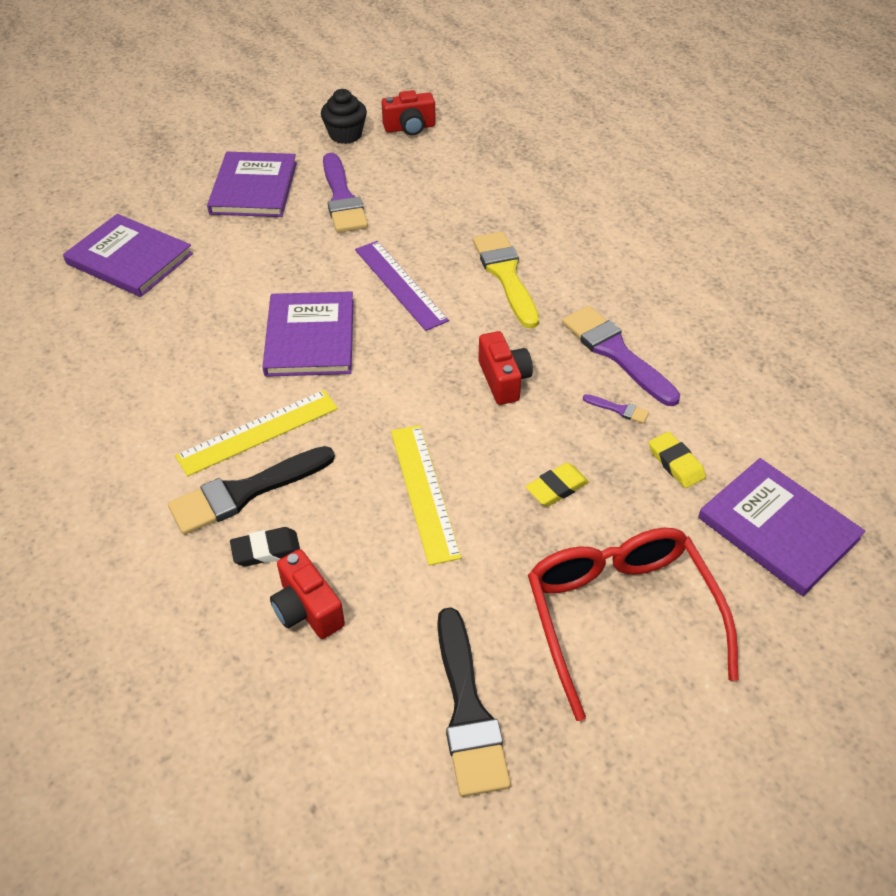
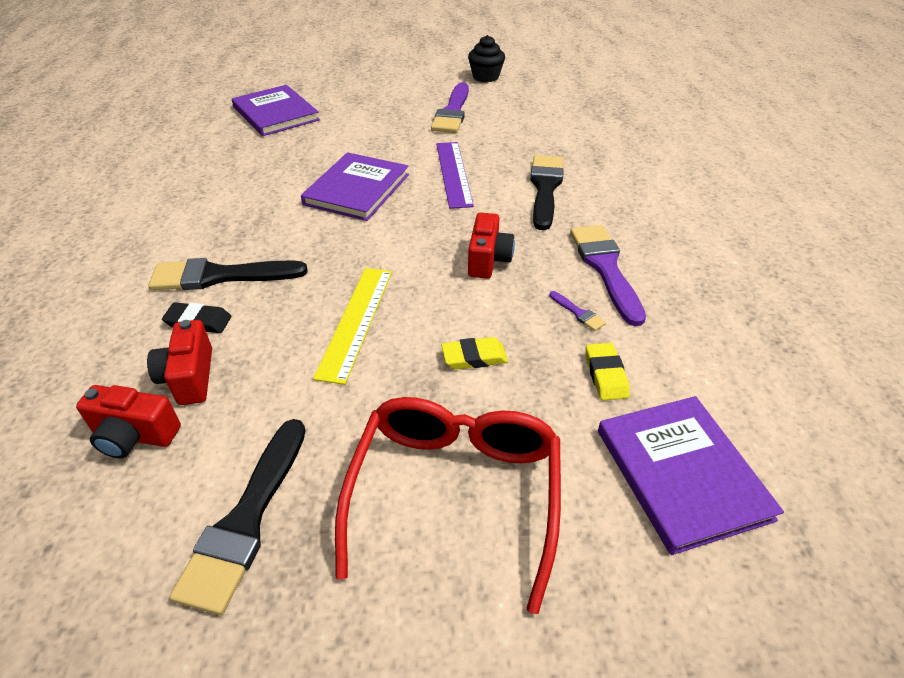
camera: 25 degrees right, 5 degrees down
yellow ruler [175,390,338,476] -> none
purple book [207,152,297,217] -> none
red camera [381,90,435,136] -> red camera moved to [76,385,181,459]
yellow brush [473,232,539,328] -> black brush [530,155,564,230]

